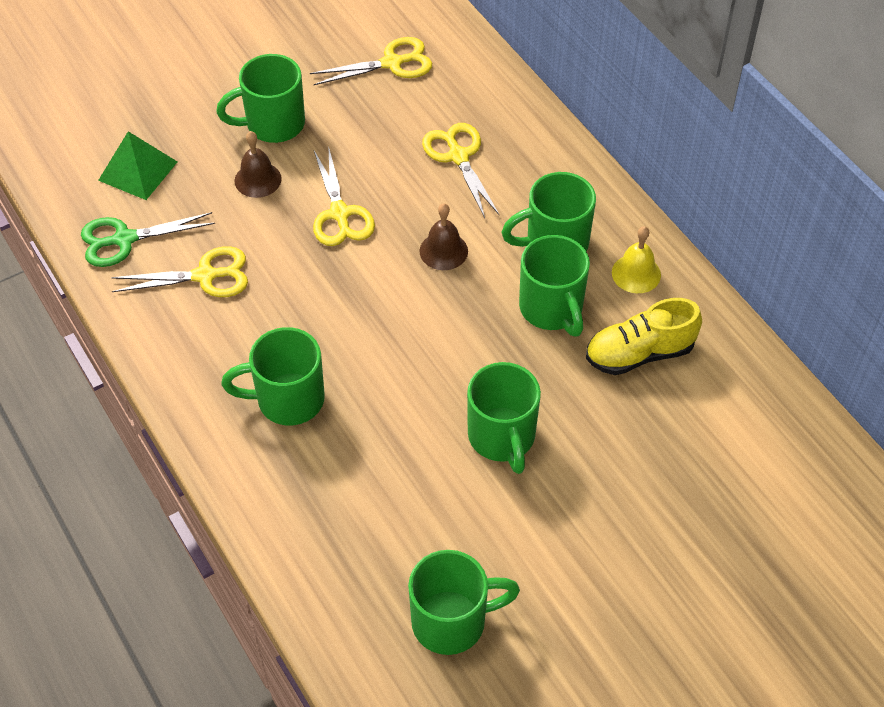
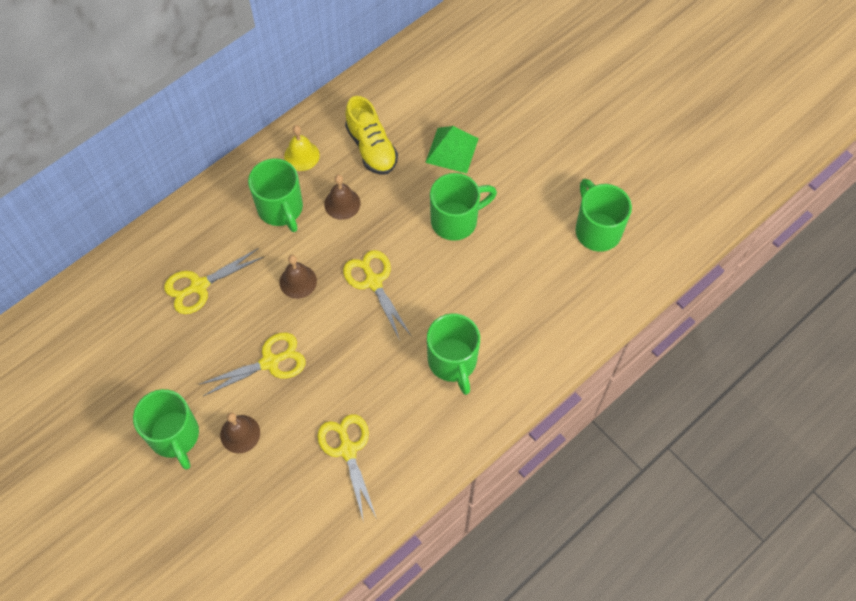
camera: 100 degrees left, 10 degrees up
green scissors [81,212,215,267] -> none
green pyramid [98,131,177,200] -> green pyramid moved to [425,126,479,173]
yellow scissors [310,37,432,85] -> yellow scissors moved to [343,250,411,340]
green mug [519,235,590,337] -> brown bell [324,175,360,220]

